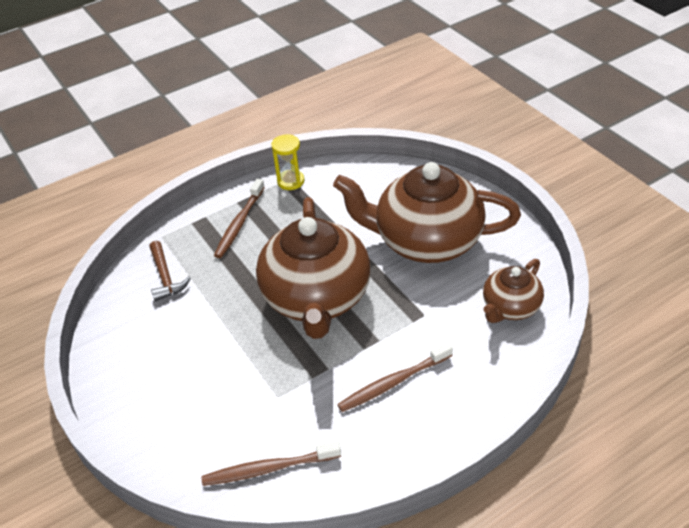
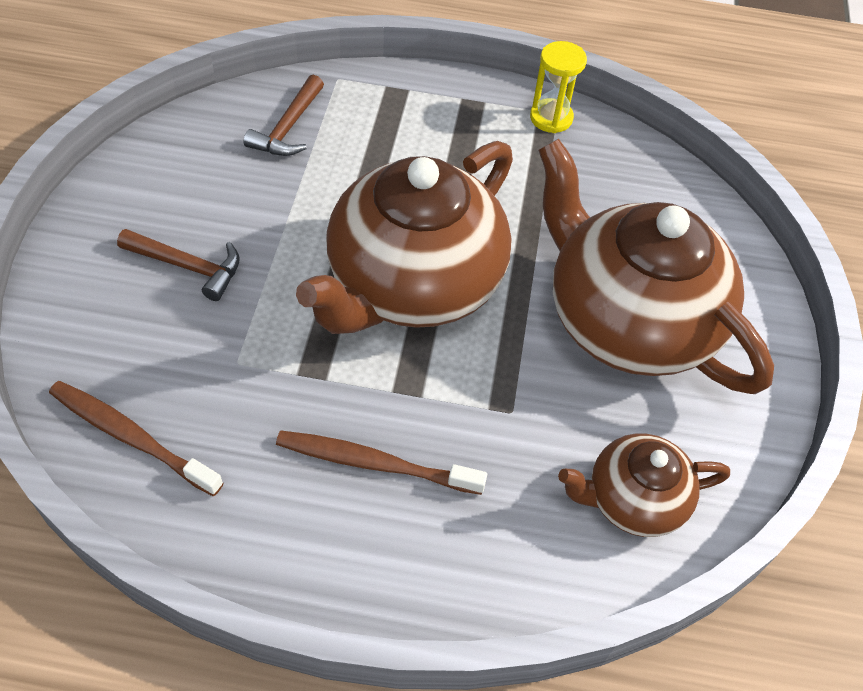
camera: 35 degrees right, 10 degrees up
brown toothbrush [214,179,265,258] -> none
none -> brown hammer [117,229,240,301]

